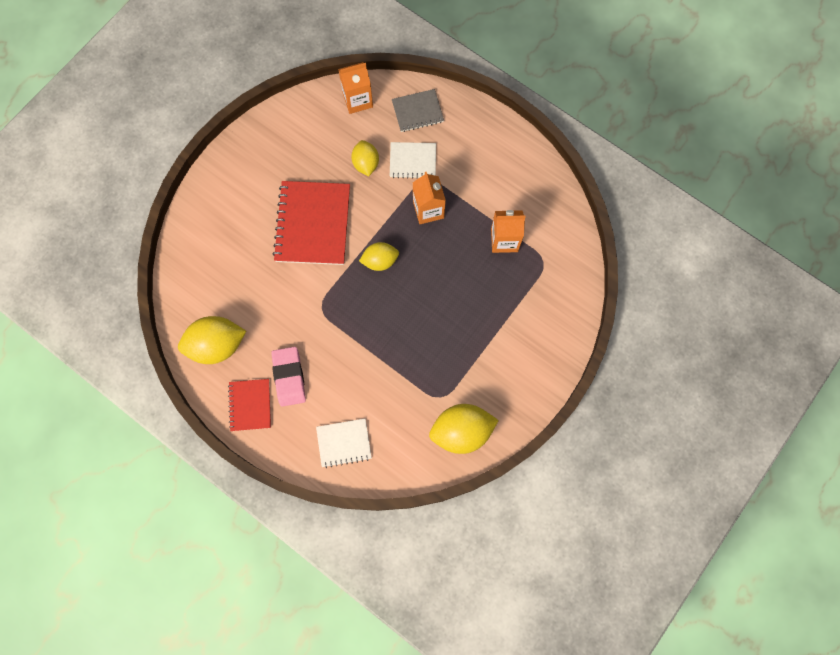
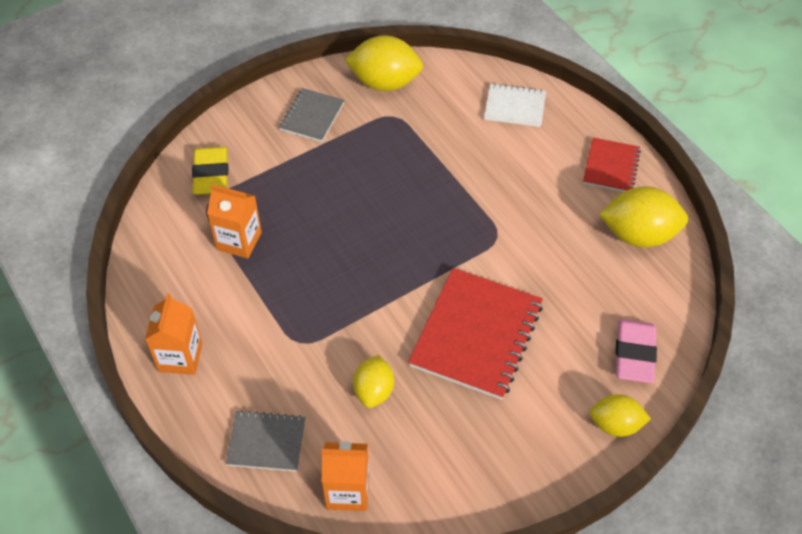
camera: 160 degrees left, 20 degrees down
pink eraser [271,347,306,407] -> pink eraser moved to [615,319,657,383]
yellow lemon [359,242,399,271] -> yellow lemon moved to [589,394,651,437]
white notebook [390,142,436,179] -> none
orange carton [413,172,446,224] -> orange carton moved to [145,293,202,375]
none -> yellow eraser [192,147,228,195]
none -> grey notebook [279,88,344,142]

